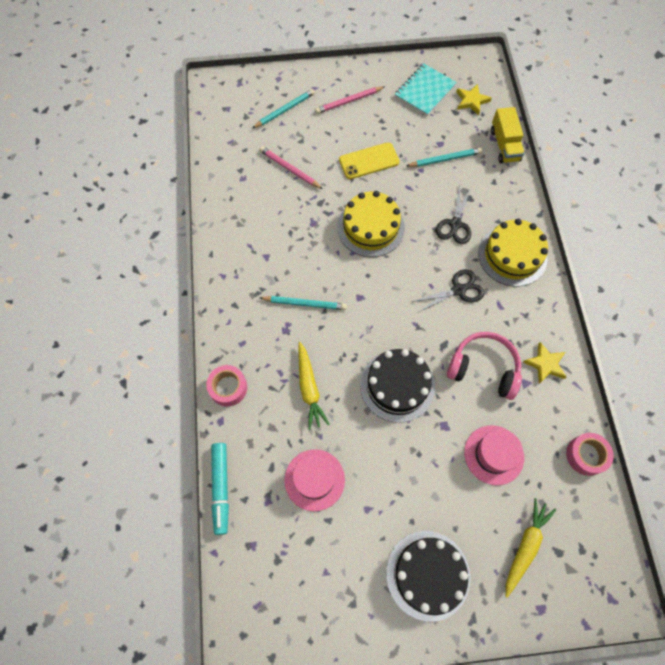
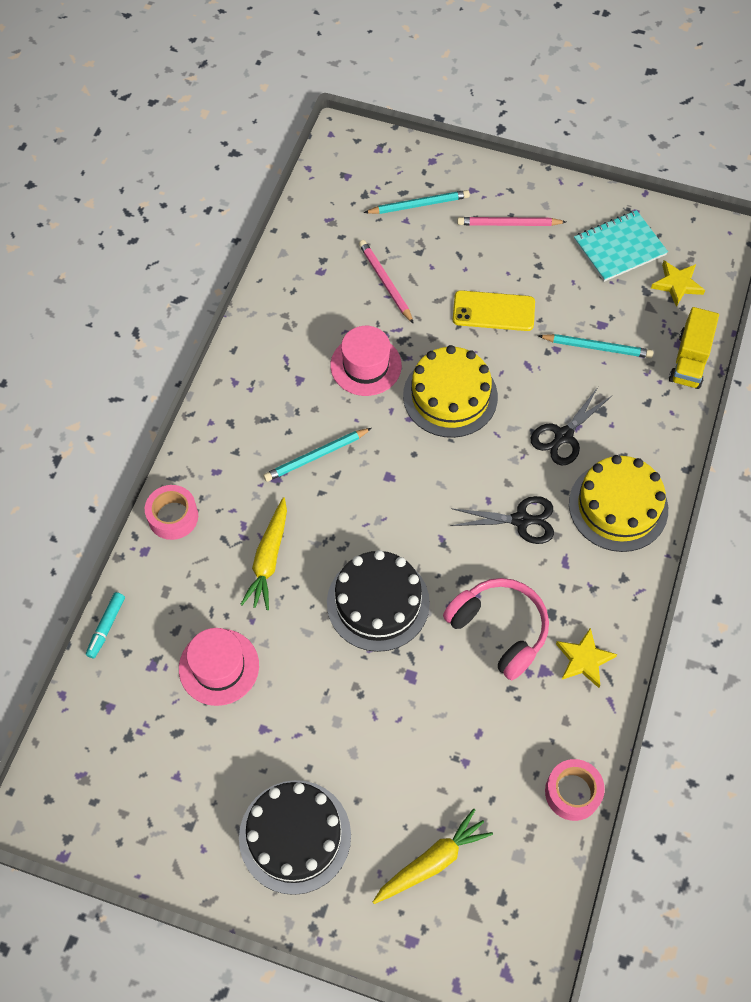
camera: 25 degrees right, 5 degrees down
turquoise marker [211,443,229,535] -> turquoise marker [86,592,125,658], size x0.61
turquoise pencil [260,296,347,310] -> turquoise pencil turned 120 degrees clockwise [263,428,372,482]
pink hat [464,425,524,485] -> pink hat moved to [330,326,402,396]

